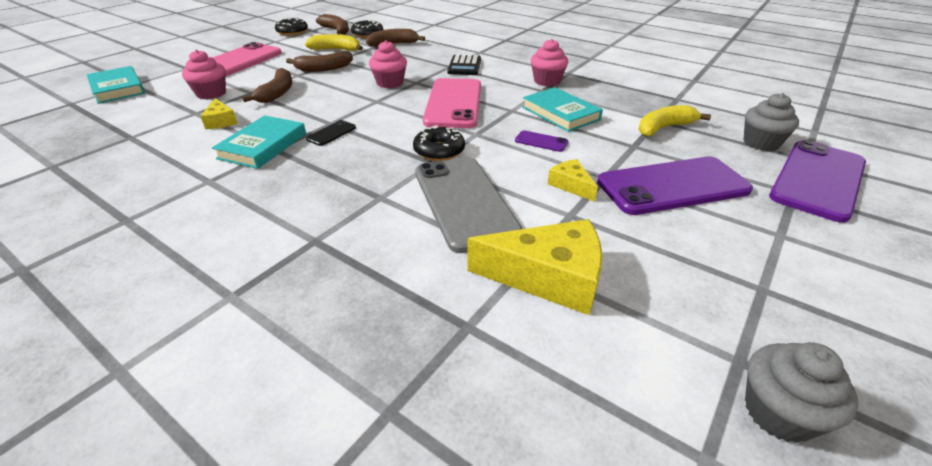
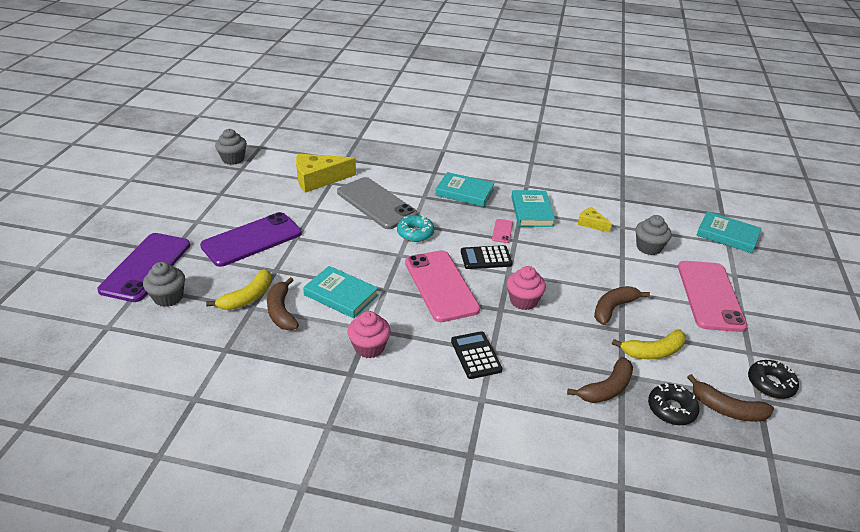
camera: 155 degrees right, 0 degrees up
pink cupcake [182,50,226,99] -> grey cupcake [635,215,672,255]
brown banana [242,68,292,103] -> brown banana moved to [267,277,299,330]
black phone [306,120,356,146] -> pink phone [492,219,513,243]
black donut [413,125,465,161] -> turquoise donut [397,215,434,242]
purple phone [515,130,568,152] -> none
yellow cheese [548,159,598,202] -> none
none -> turquoise book [436,172,495,207]
none -> black calculator [461,245,512,269]

